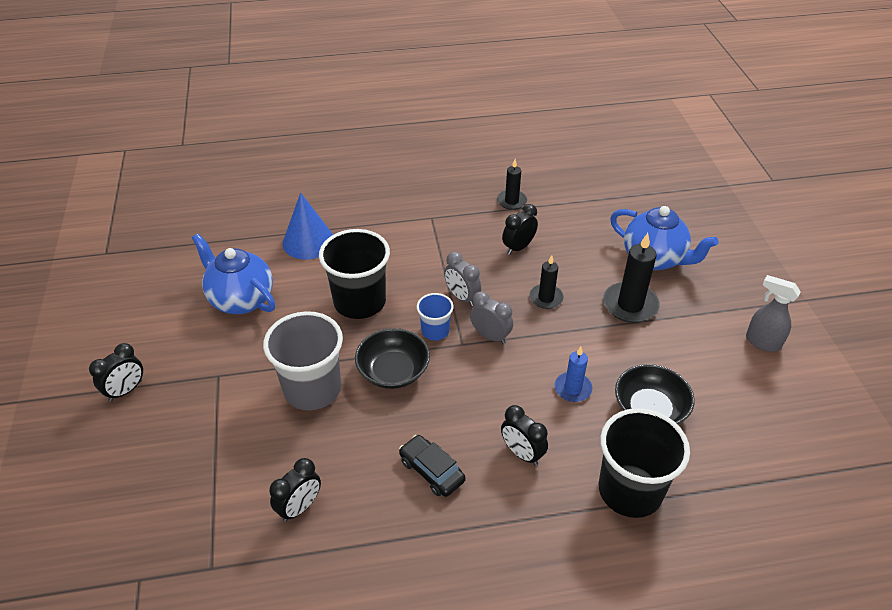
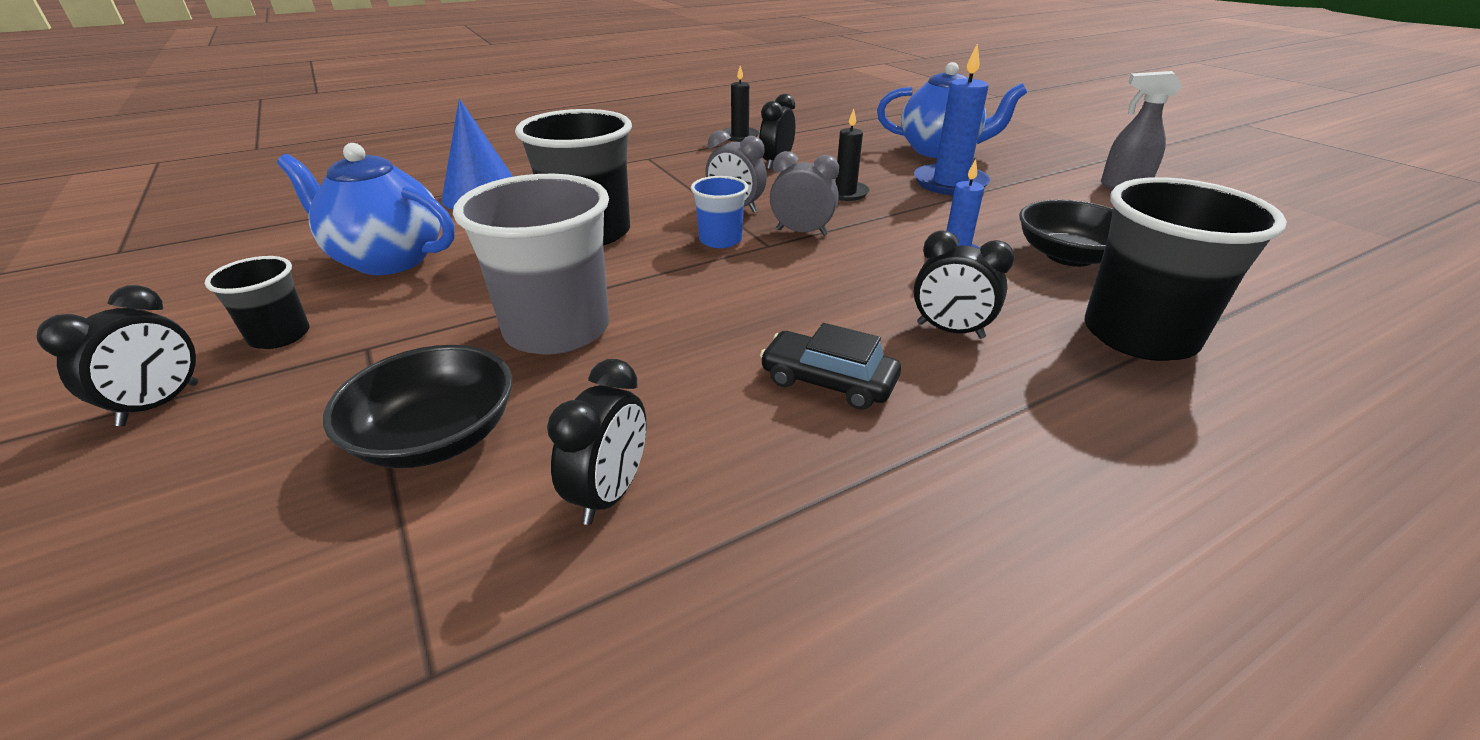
camera: 20 degrees left, 10 degrees down
black bowl [355,328,430,389] -> black bowl moved to [323,345,512,468]
black candle [603,233,660,323] -> blue candle [914,43,990,195]
none -> black cup [205,256,310,349]

